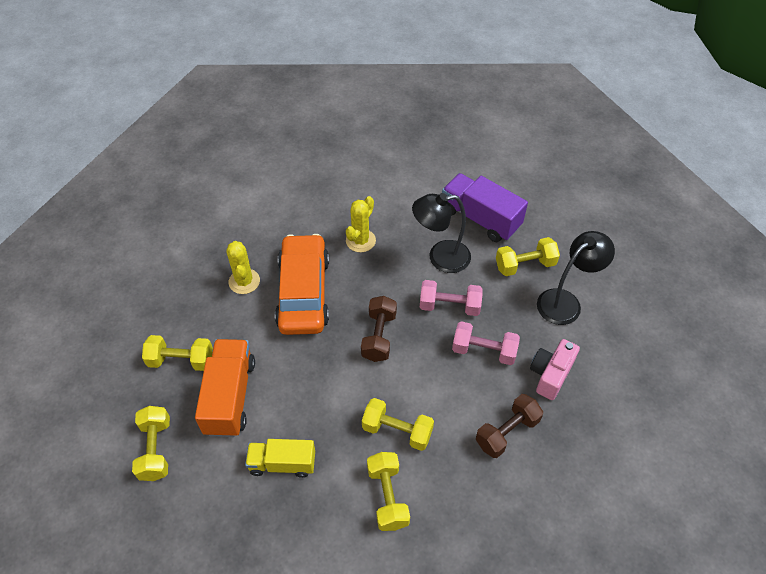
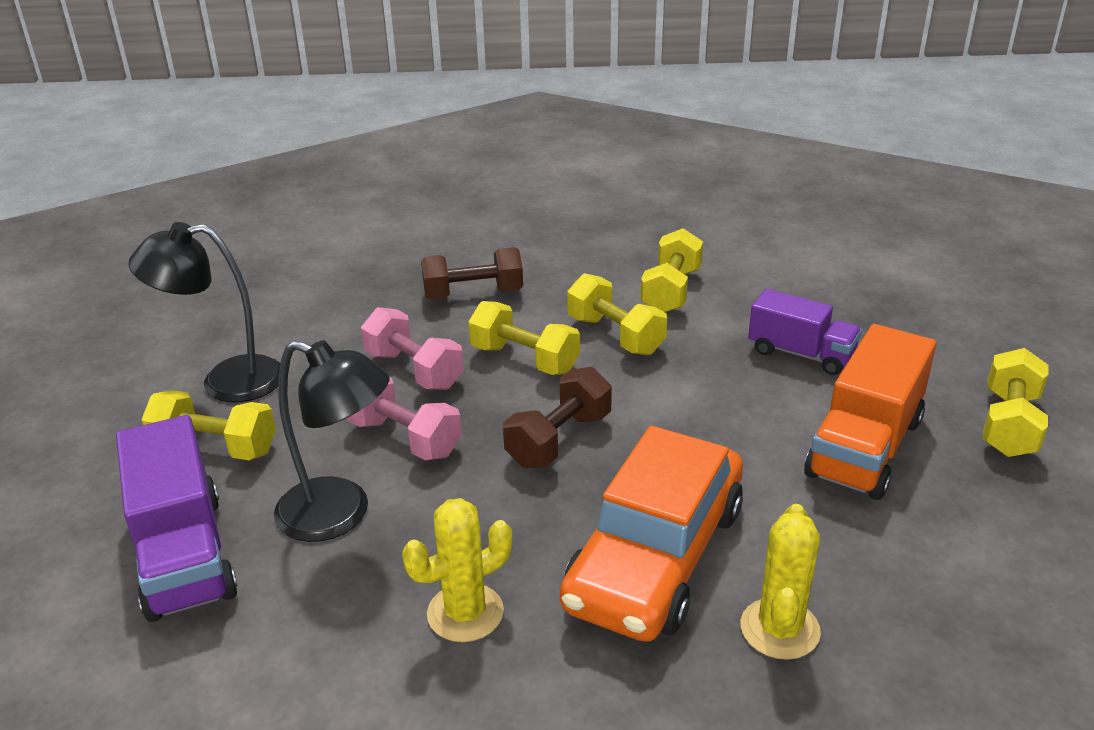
camera: 150 degrees left, 20 degrees down
yellow dumbbell [142,335,213,371] -> yellow dumbbell moved to [468,301,580,375]
yellow truck [245,439,315,478] -> purple truck [748,289,862,375]
pink camera [530,339,580,400] -> none

